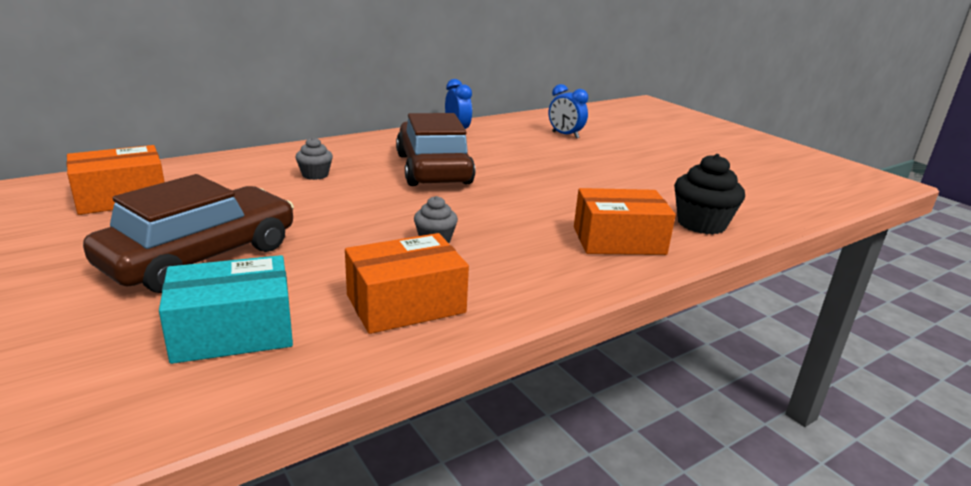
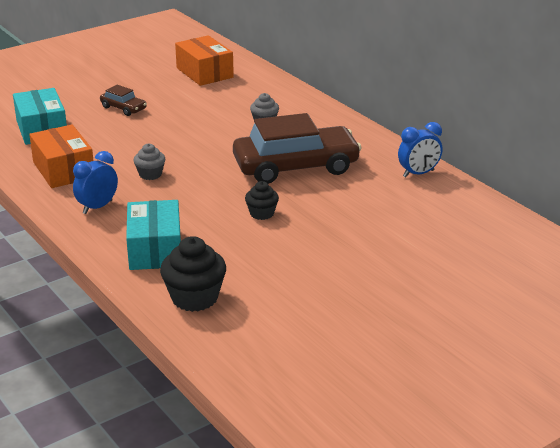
camera: 90 degrees right, 5 degrees up
brown car [83,174,294,293] -> brown car [100,85,147,116], size x0.44
blue clock [548,84,588,139] -> blue clock moved to [73,151,118,214]
orange box [574,188,676,255] -> turquoise box [126,200,181,270]
none -> black cupcake [245,181,279,220]

